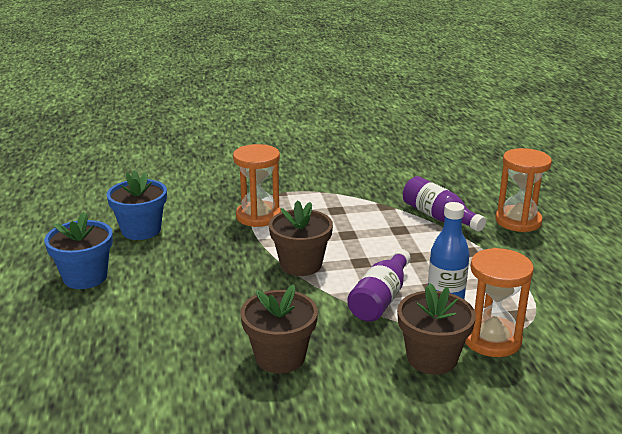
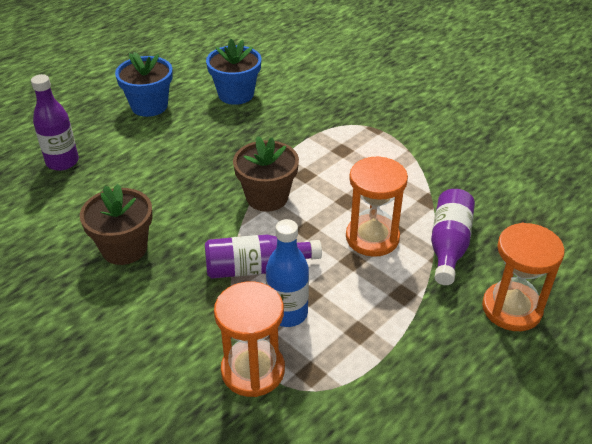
camera: 55 degrees right, 15 degrees up
orange hourglass [233,144,281,227] -> orange hourglass moved to [346,156,408,257]
brown flower pot [397,283,476,374] -> none
none -> purple bottle [31,74,79,171]

